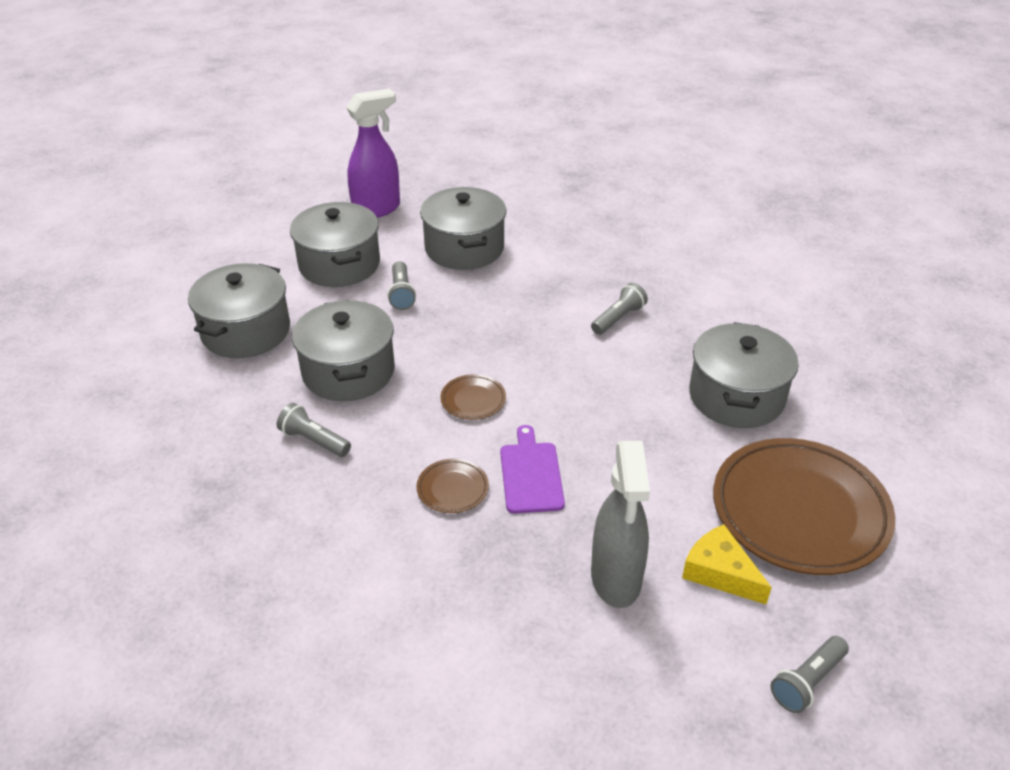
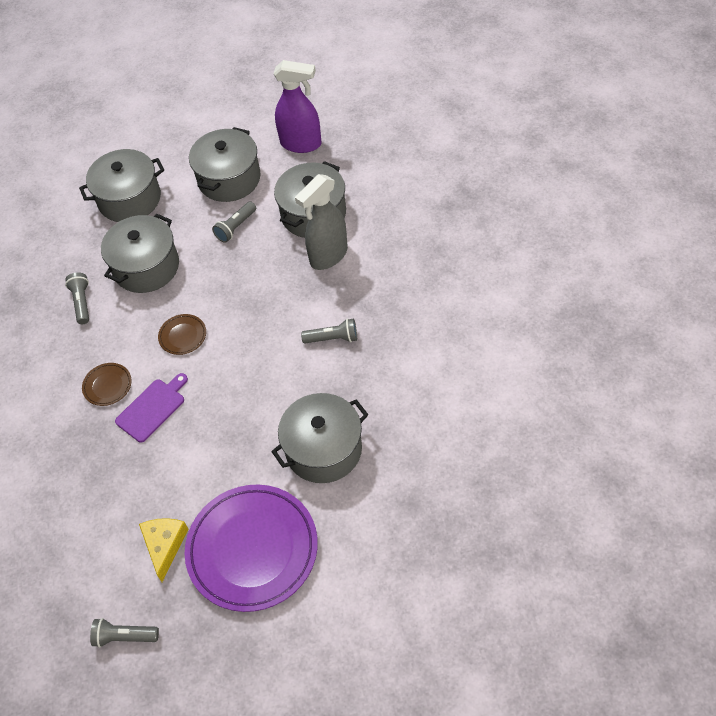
camera: 50 degrees right, 15 degrees up
grey spray bottle [591,441,650,608] -> grey spray bottle moved to [295,174,348,270]
brown plate [713,438,895,575] -> purple plate [185,485,318,612]

